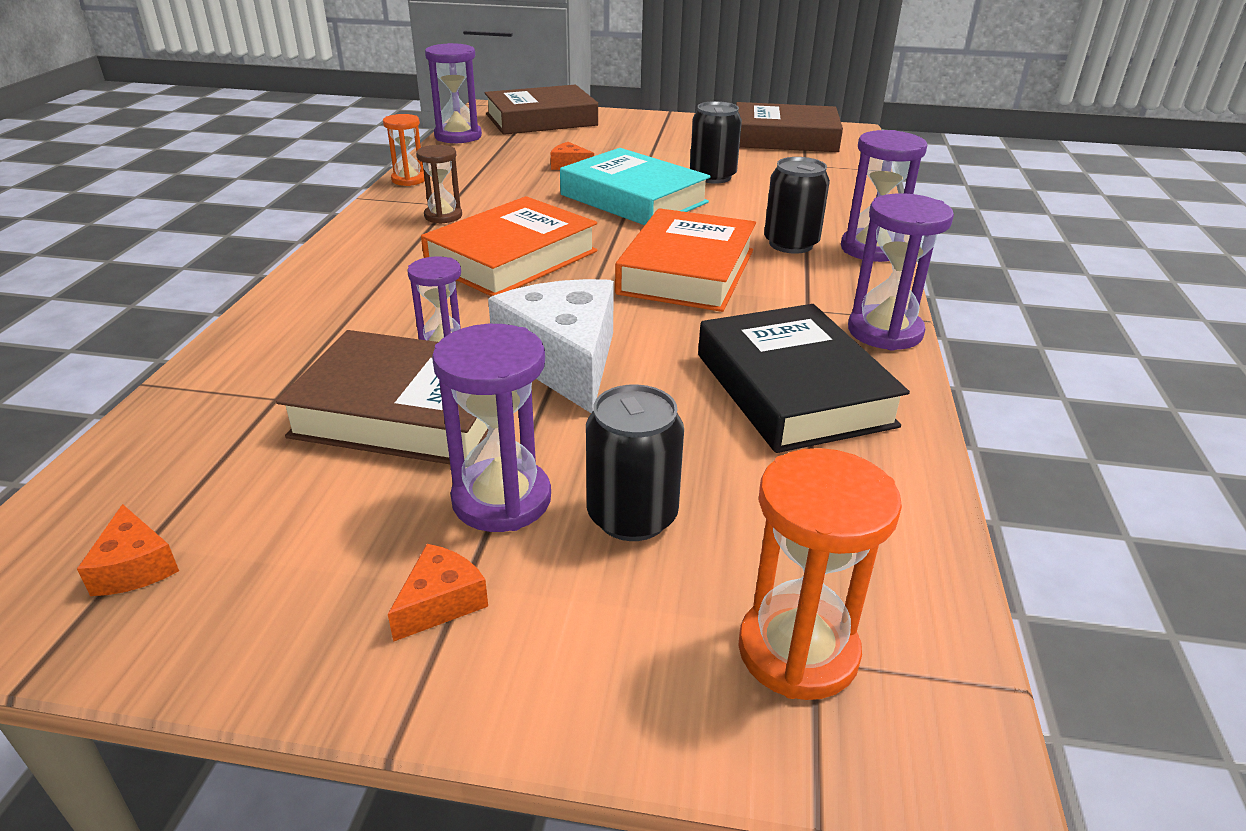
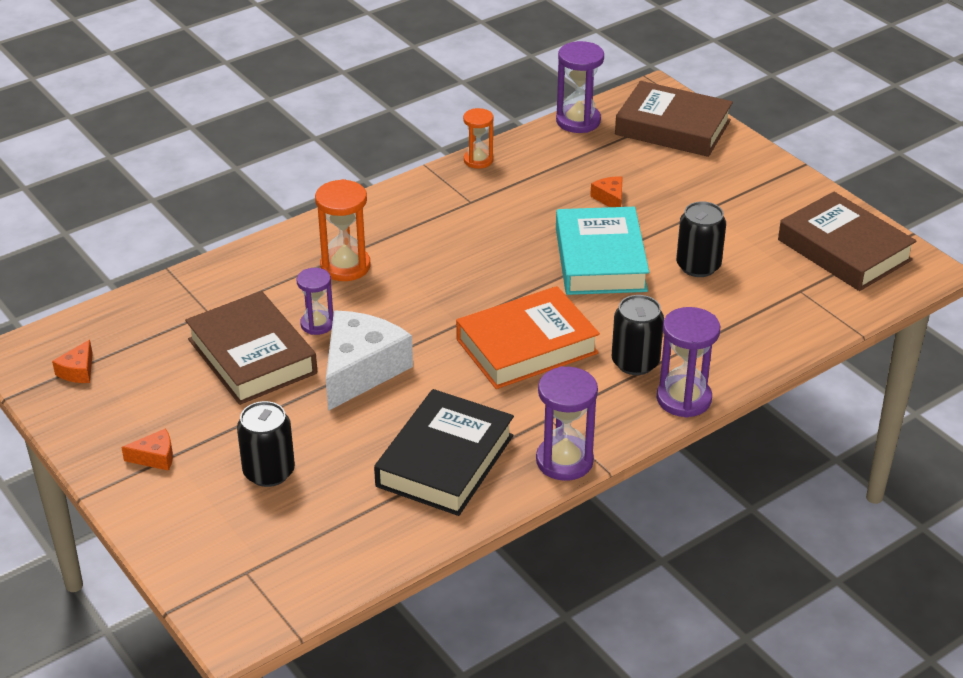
camera: 45 degrees right, 5 degrees up
brown hourglass [416,145,462,224] -> none
orange book [421,196,597,296] -> none
purple hourglass [432,324,551,532] -> none
orange hourglass [738,448,902,700] -> orange hourglass moved to [315,179,371,281]

